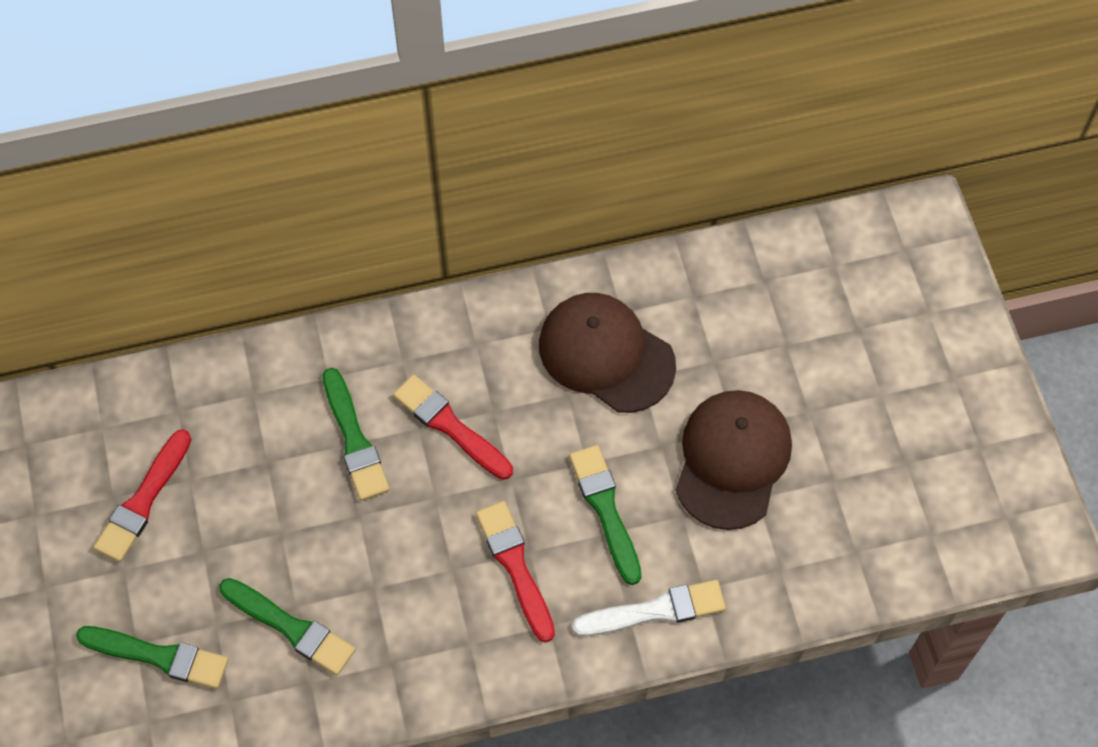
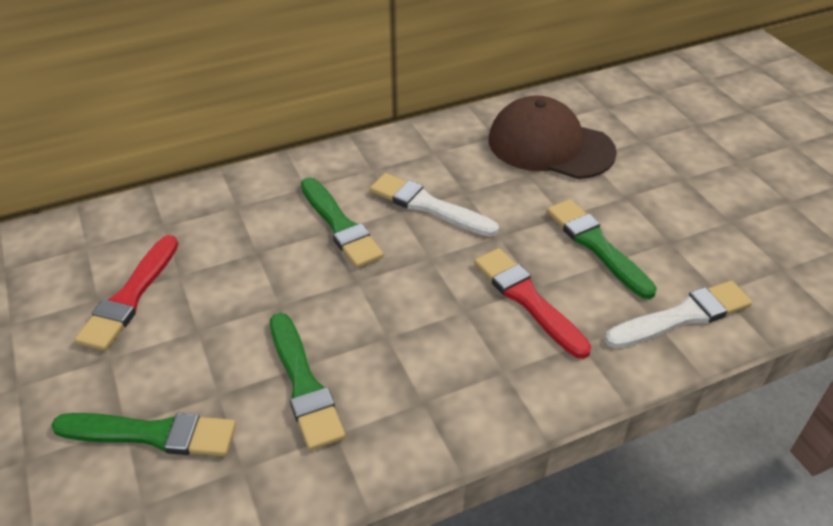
camera: 10 degrees left, 20 degrees down
green brush [219,578,356,675] -> green brush turned 45 degrees clockwise [270,313,346,450]
red brush [393,374,513,480] -> white brush [370,173,499,237]
brown cap [676,390,792,530] -> none

